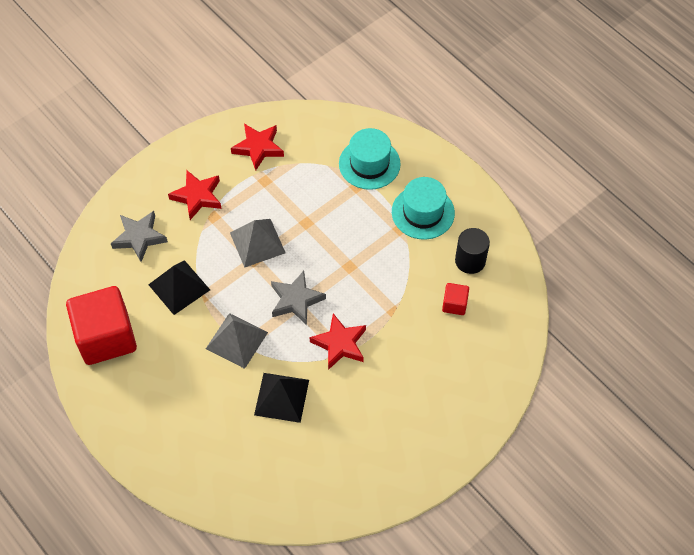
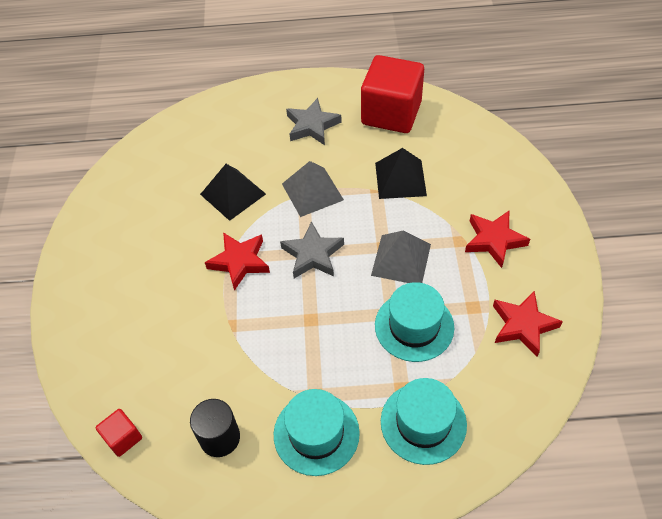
camera: 130 degrees right, 5 degrees down
grey star [111,211,168,262] -> grey star moved to [286,98,342,145]
red cube [442,283,469,315] -> red cube moved to [96,409,142,457]
none -> turquoise hat [375,282,454,362]

